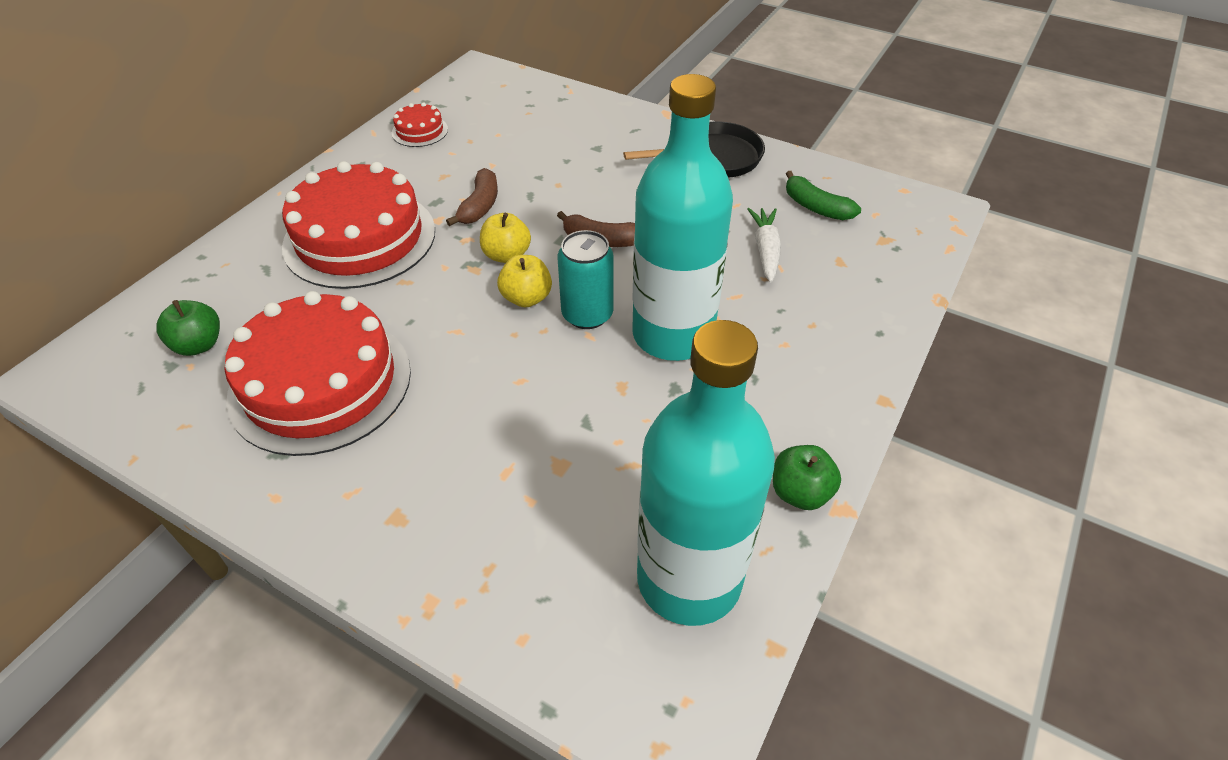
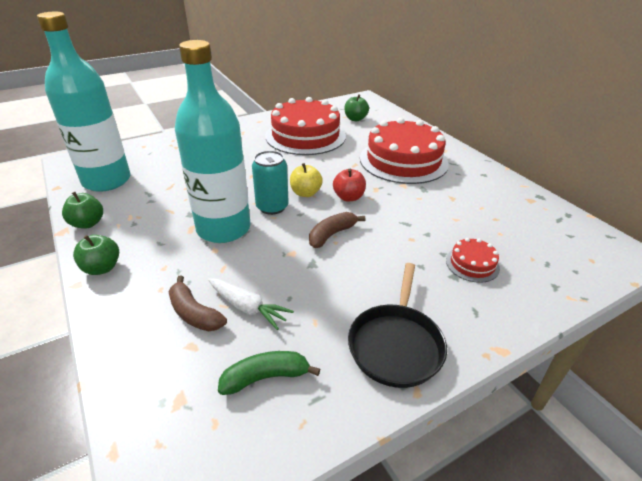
camera: 120 degrees right, 10 degrees down
red cake [392,102,448,147] -> red cake moved to [446,238,500,283]
brown banana [446,168,498,226] -> brown banana moved to [169,275,227,331]
yellow apple [480,213,531,263] -> red apple [333,169,366,201]
none -> green apple [73,235,119,275]

